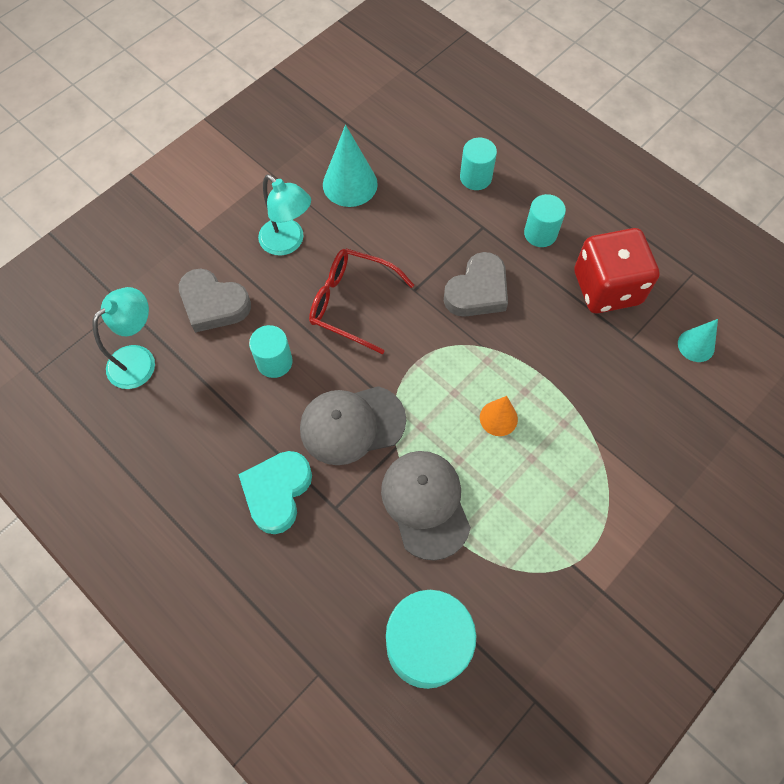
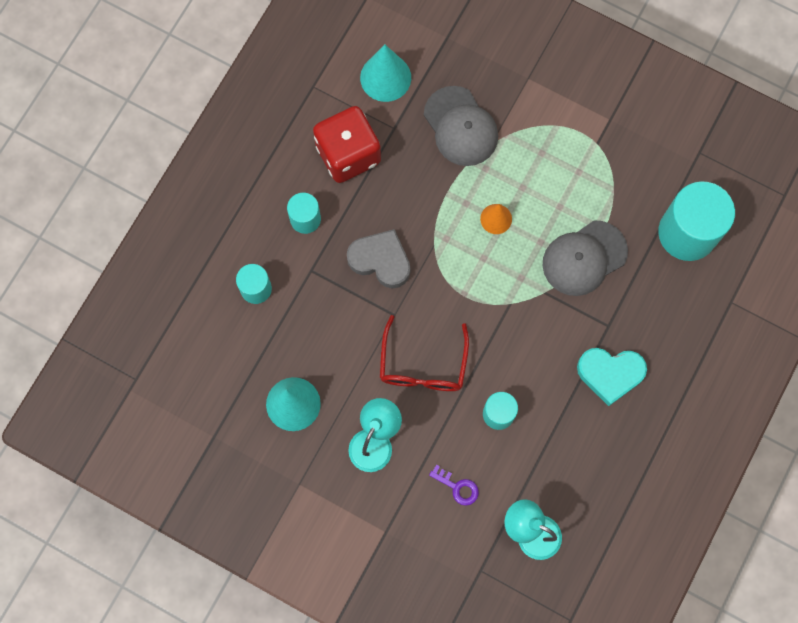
camera: 105 degrees left, 10 degrees up
grey heart [179,269,251,333] -> purple key [429,465,479,506]
grey cap [300,386,406,465] -> grey cap moved to [424,86,498,166]
turquoise cone [678,319,718,362] -> turquoise cone [360,45,411,102], size x1.66

